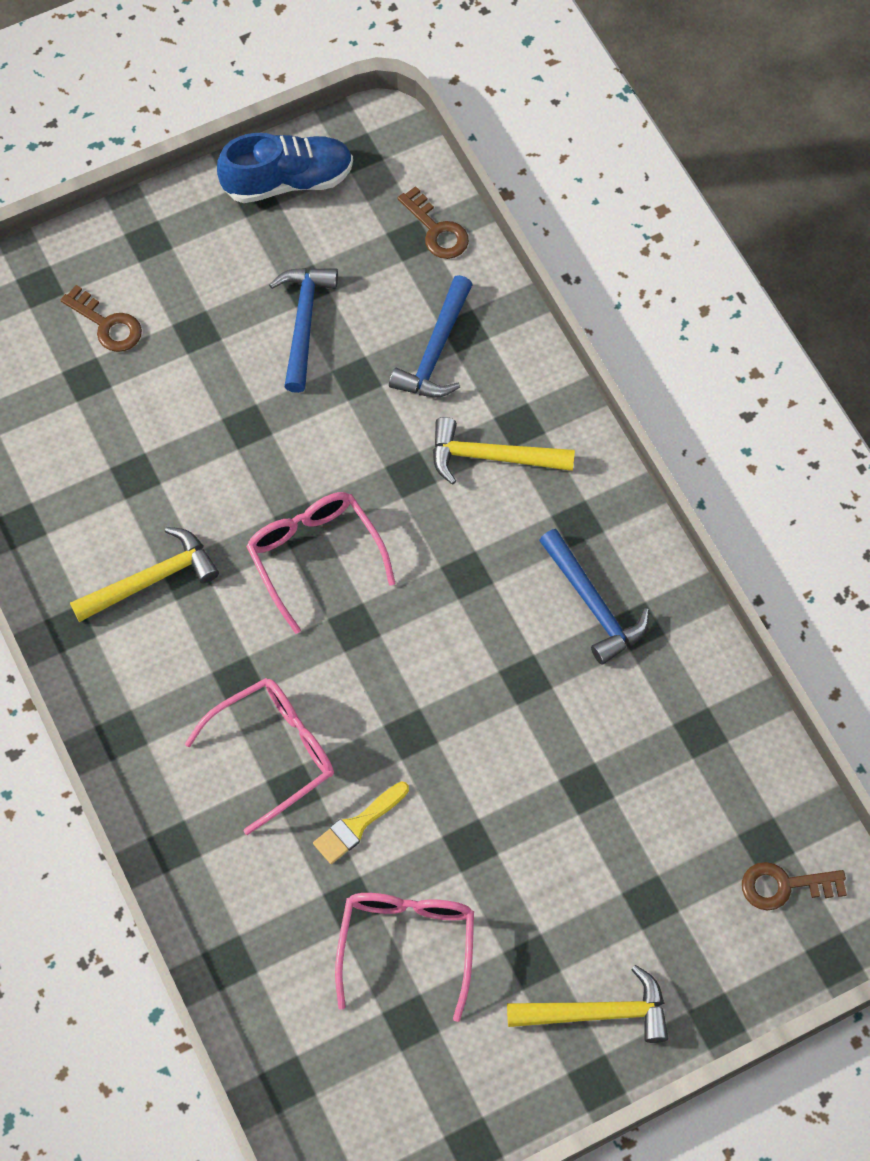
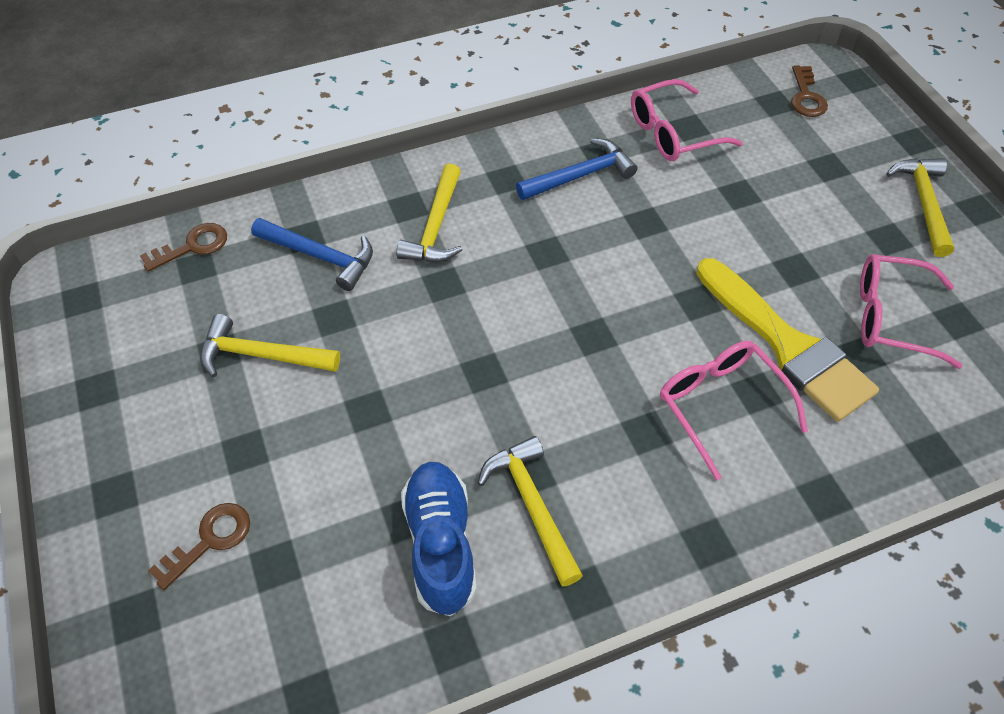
camera: 85 degrees left, 10 degrees down
blue shoe [217,133,353,203] -> blue shoe moved to [401,462,477,616]
pink glasses [246,492,396,634] -> pink glasses moved to [631,79,743,161]
blue hammer [269,268,338,393] -> yellow hammer [200,314,340,377]
yellow brush [313,781,409,864] -> yellow brush [696,258,879,422], size x2.19

